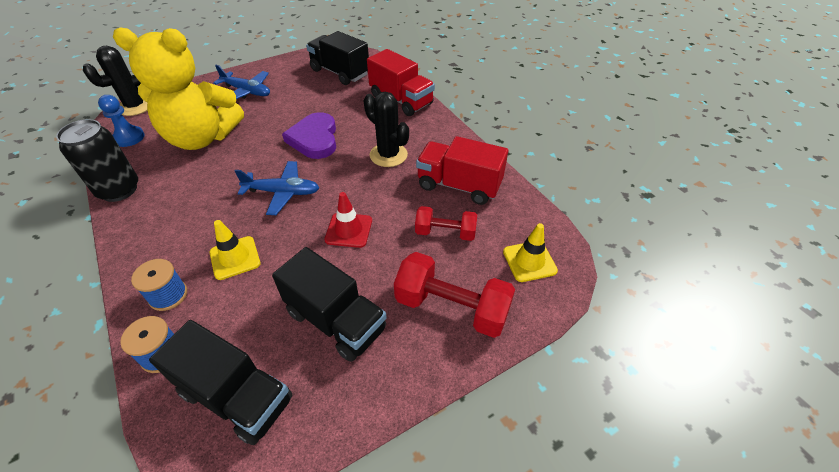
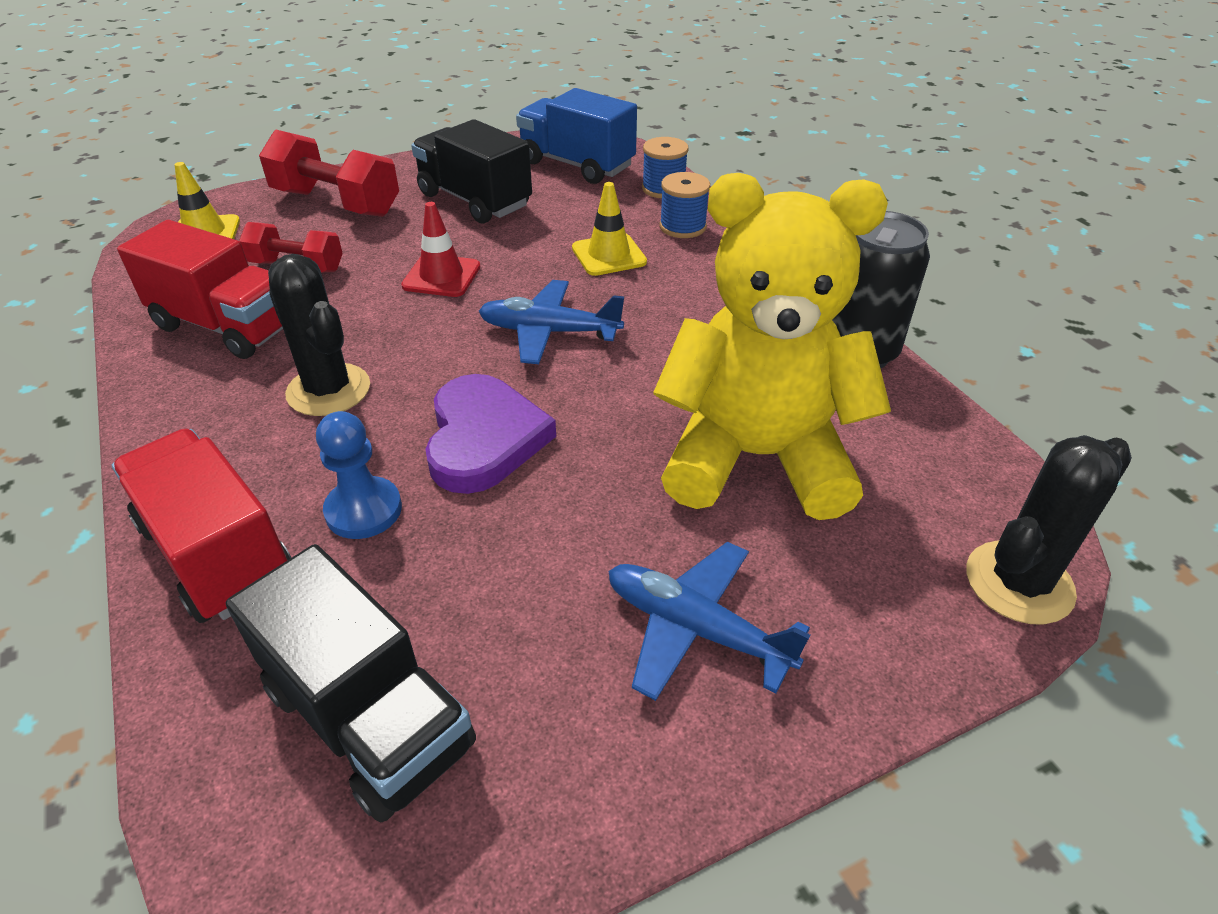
camera: 175 degrees left, 5 degrees down
blue pawn [98,95,145,147] -> blue pawn moved to [316,411,402,539]
black truck [149,320,292,445] -> blue truck [516,88,637,184]

